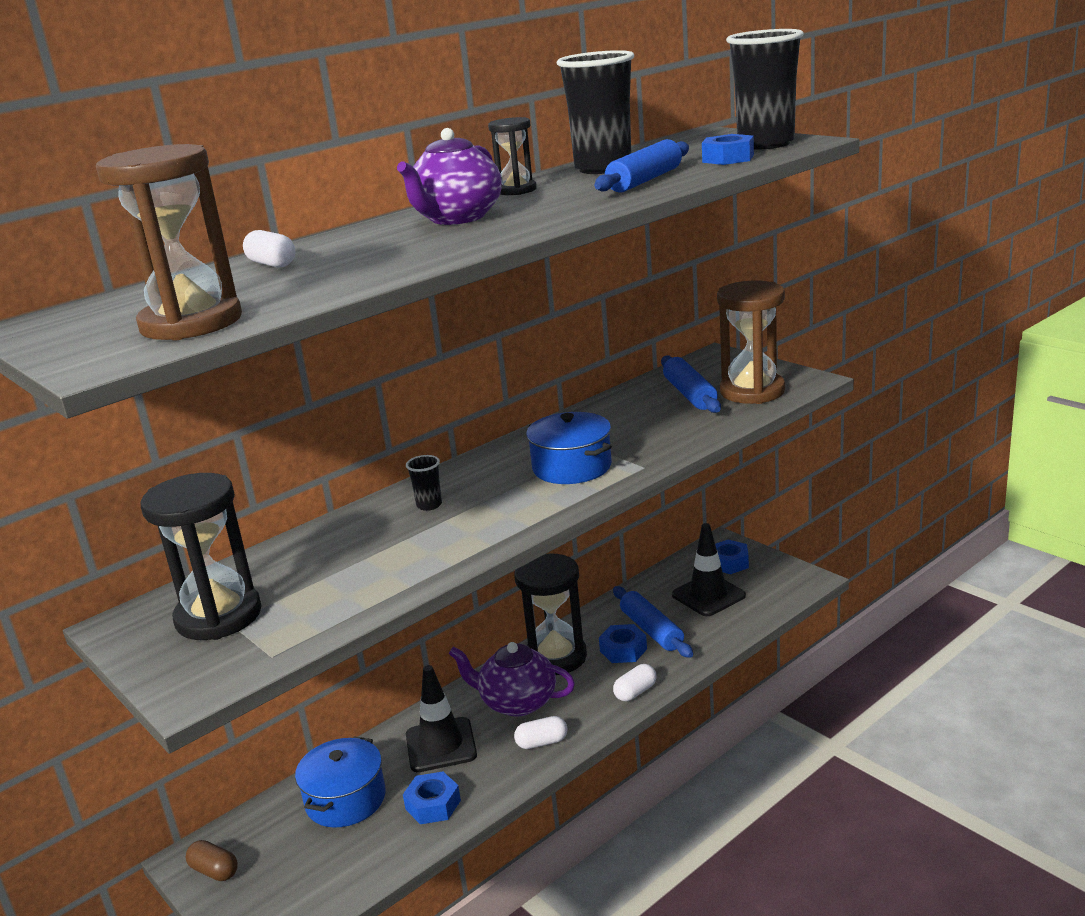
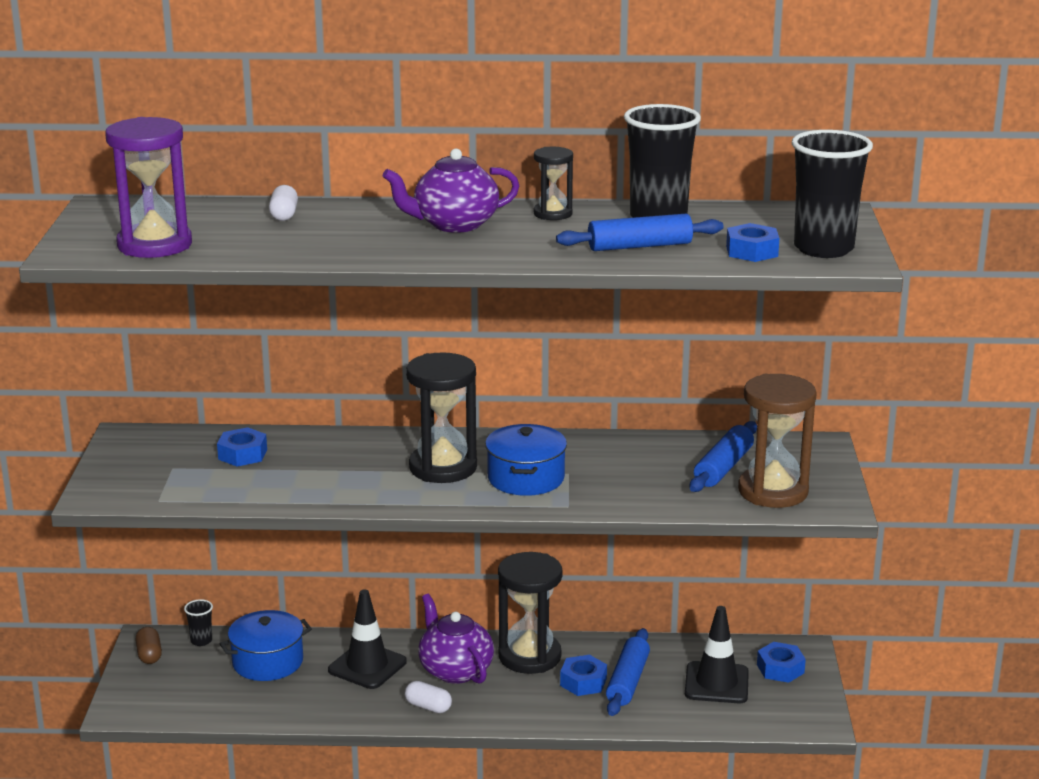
camera: 40 degrees right, 0 degrees up
brown hourglass [96,144,242,340] -> purple hourglass [105,117,192,258]
black hourglass [141,473,262,640] -> black hourglass moved to [406,352,477,483]
blue nut [403,771,461,824] -> blue nut moved to [217,427,267,467]
black cup [406,455,442,511] -> black cup moved to [184,599,213,646]
white capsule [613,664,656,701] -> none

